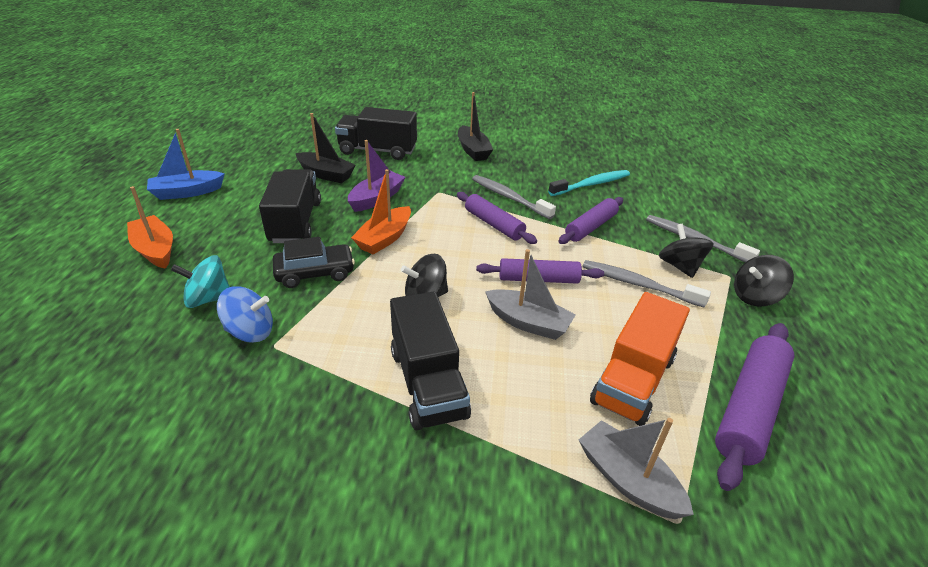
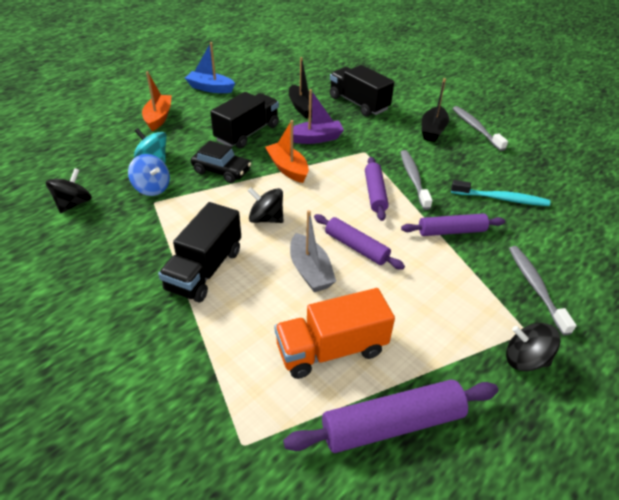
camera: 40 degrees right, 5 degrees up
orange boat [351,169,411,255] -> orange boat turned 75 degrees clockwise [265,120,309,183]
grey boat [579,418,694,519] -> none
grey toothbrush [582,260,711,308] -> grey toothbrush moved to [452,106,508,151]
black spinning top [659,224,714,278] -> black spinning top moved to [46,168,92,213]

